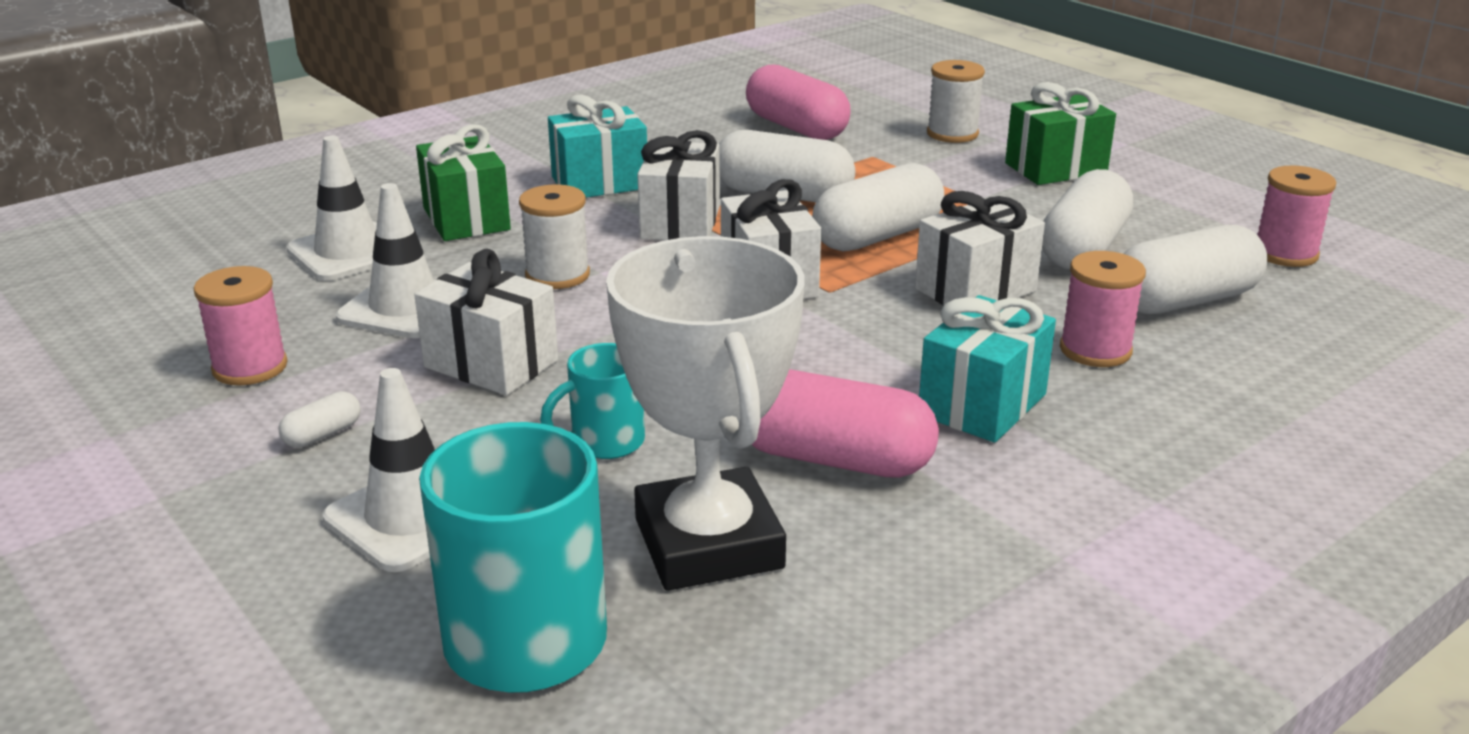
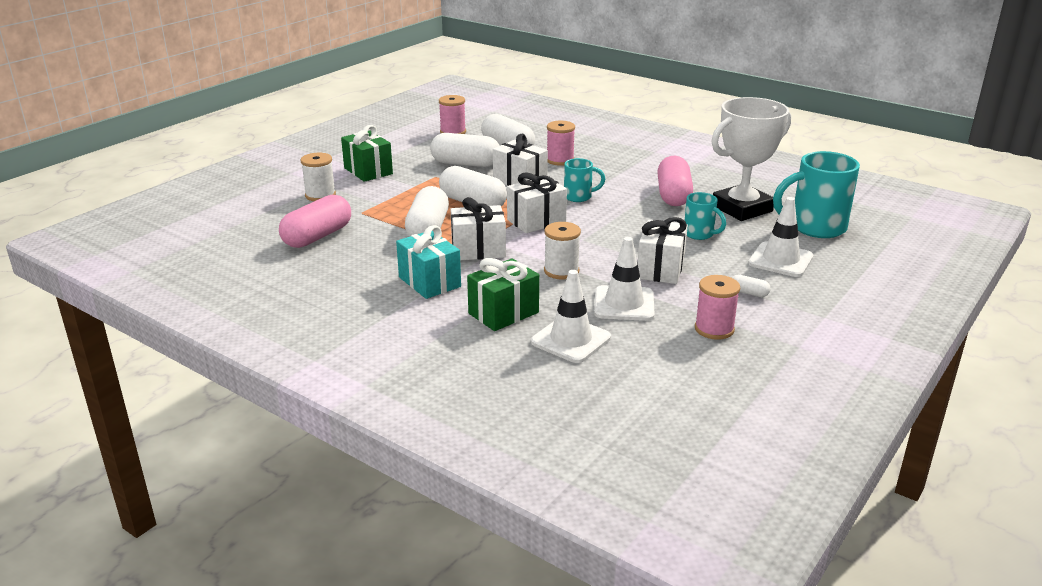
camera: 105 degrees left, 0 degrees up
turquoise gift [919,295,1056,443] -> none
none -> turquoise mug [564,158,605,202]

